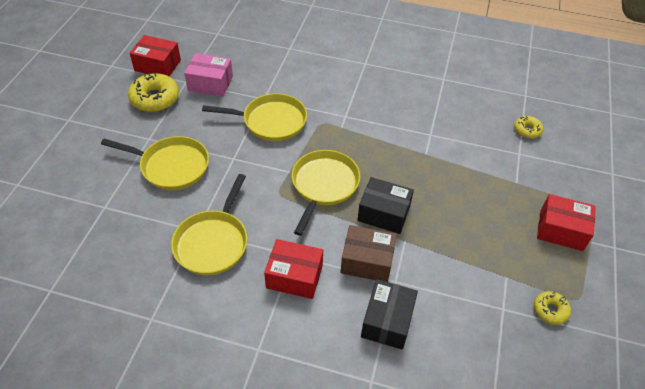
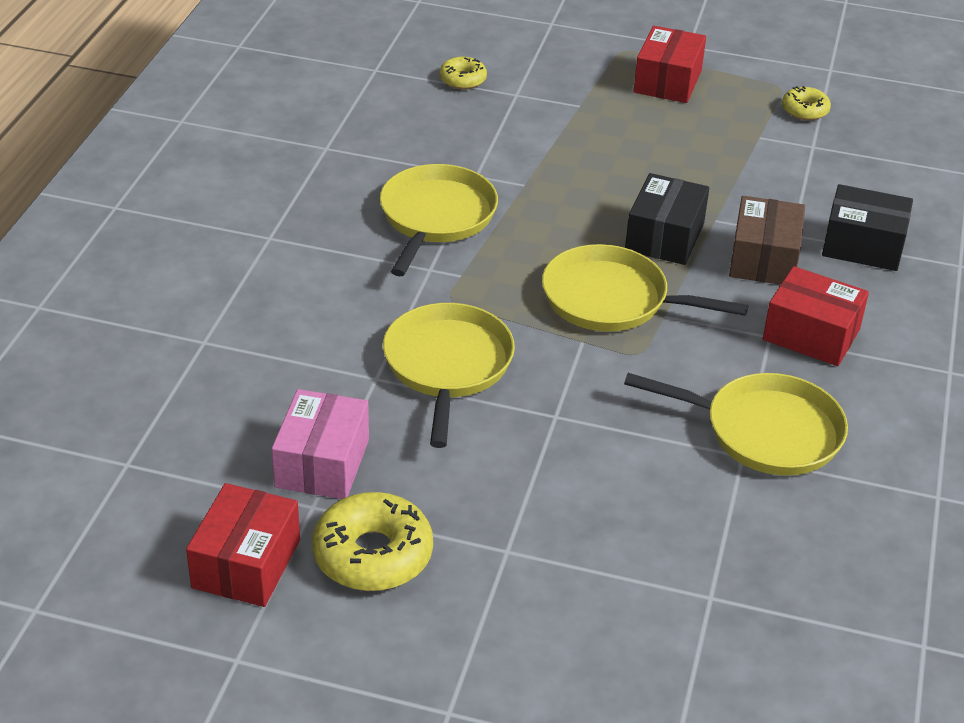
camera: 90 degrees left, 10 degrees down
yellow pan [101,136,209,190] -> yellow pan moved to [380,164,498,276]
red box [264,239,323,299] -> red box turned 75 degrees counterclockwise [763,266,869,366]

